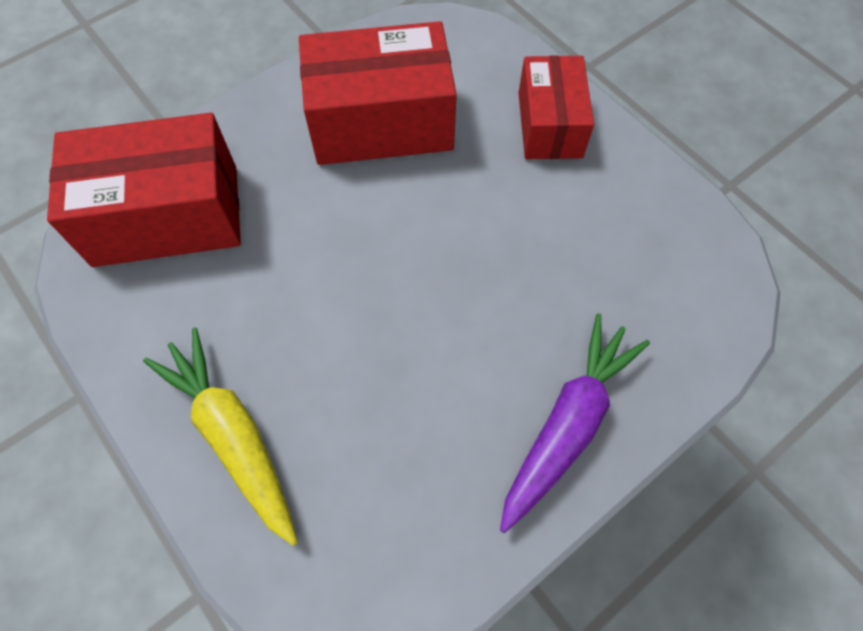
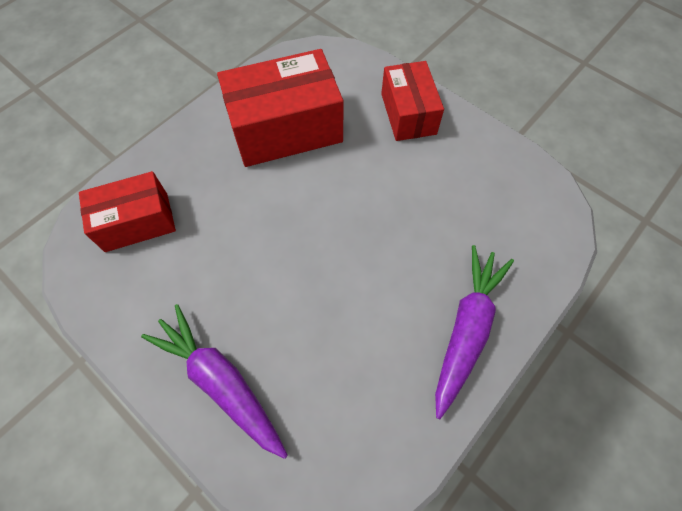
camera: 10 degrees left, 0 degrees up
red box [47,113,241,267] -> red box [79,171,176,252], size x0.63
yellow carrot [143,327,297,546] -> purple carrot [141,304,288,459]

